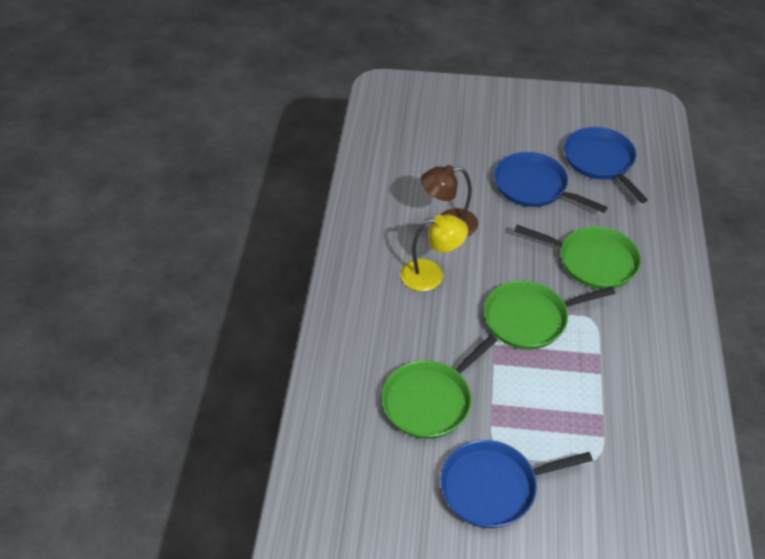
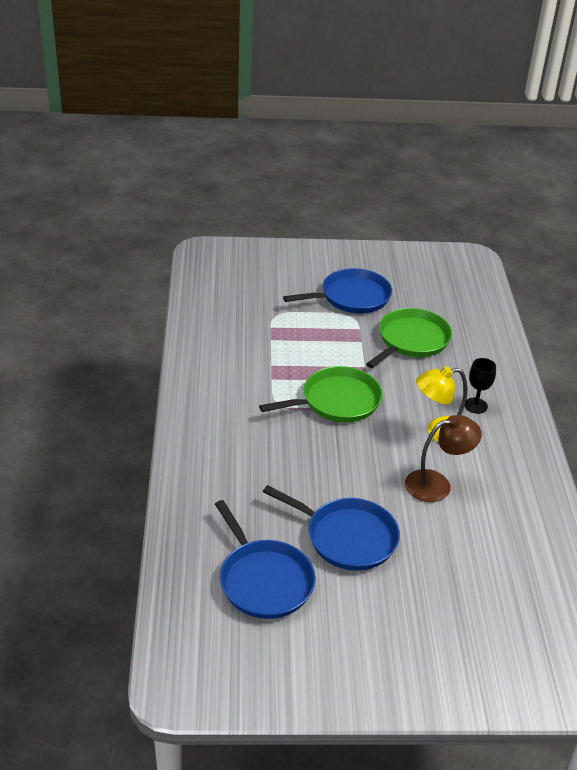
camera: 170 degrees right, 10 degrees down
green pan [514,225,641,289] -> none
none -> black goblet [465,358,496,414]

